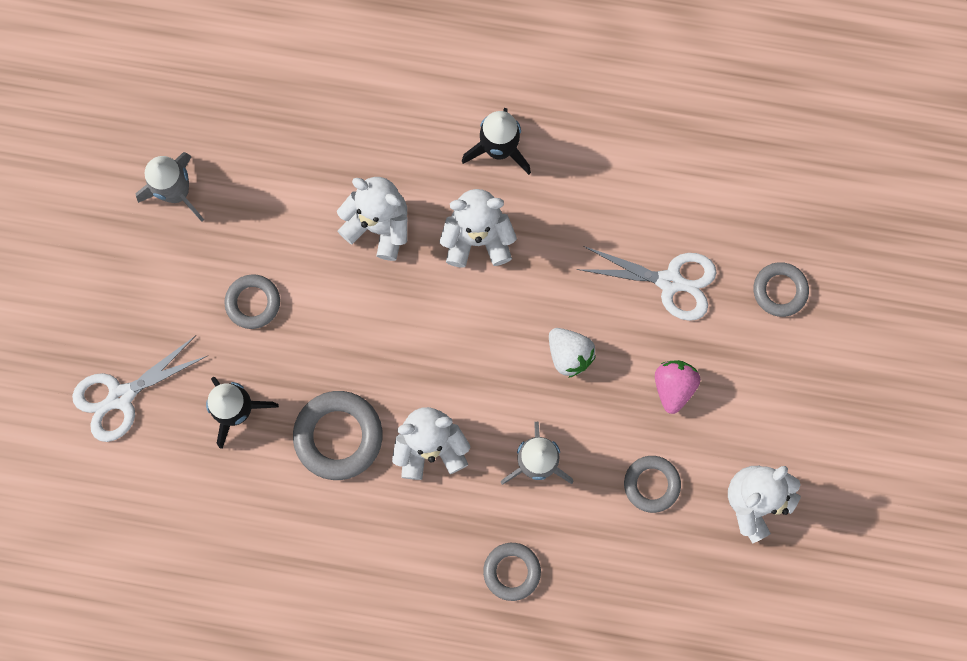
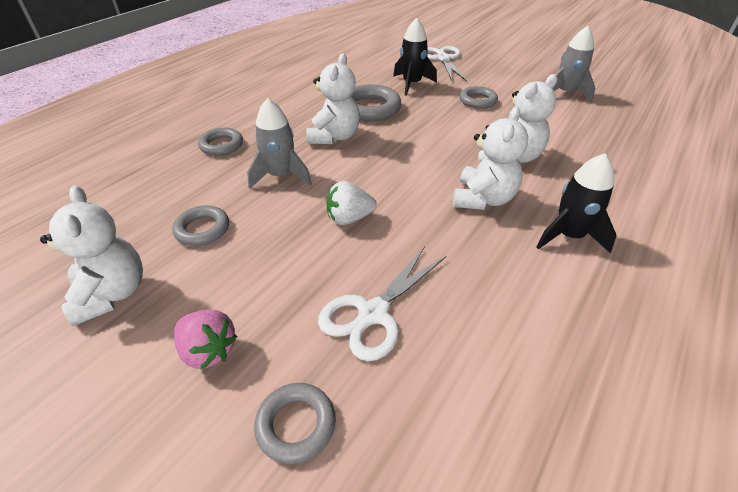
camera: 115 degrees right, 35 degrees down
pink strawberry [655,360,701,414] -> pink strawberry moved to [174,309,237,369]

